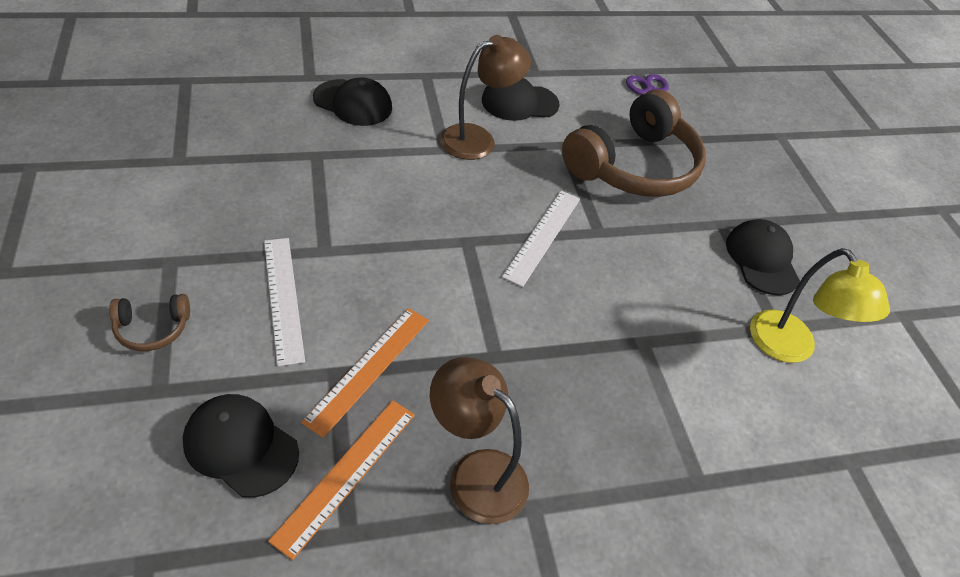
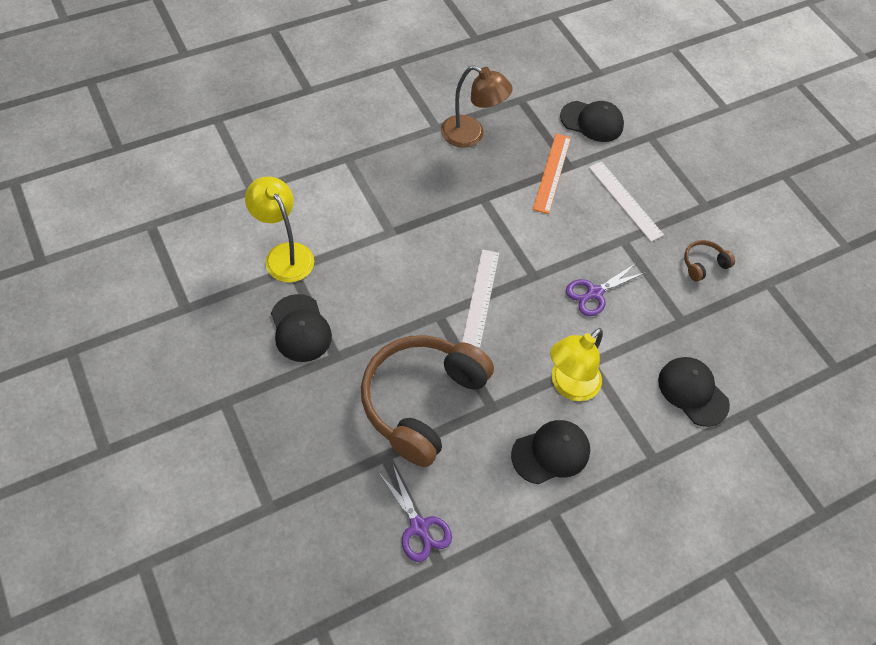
camera: 165 degrees right, 10 degrees up
brown headphones [109,294,190,351] -> brown headphones moved to [684,240,735,282]
orange ruler [268,400,415,560] -> none
black cap [313,77,392,126] -> black cap turned 45 degrees clockwise [658,357,730,427]
brown lamp [440,35,531,160] -> yellow lamp [550,328,603,401]
none -> purple scissors [566,263,646,316]

